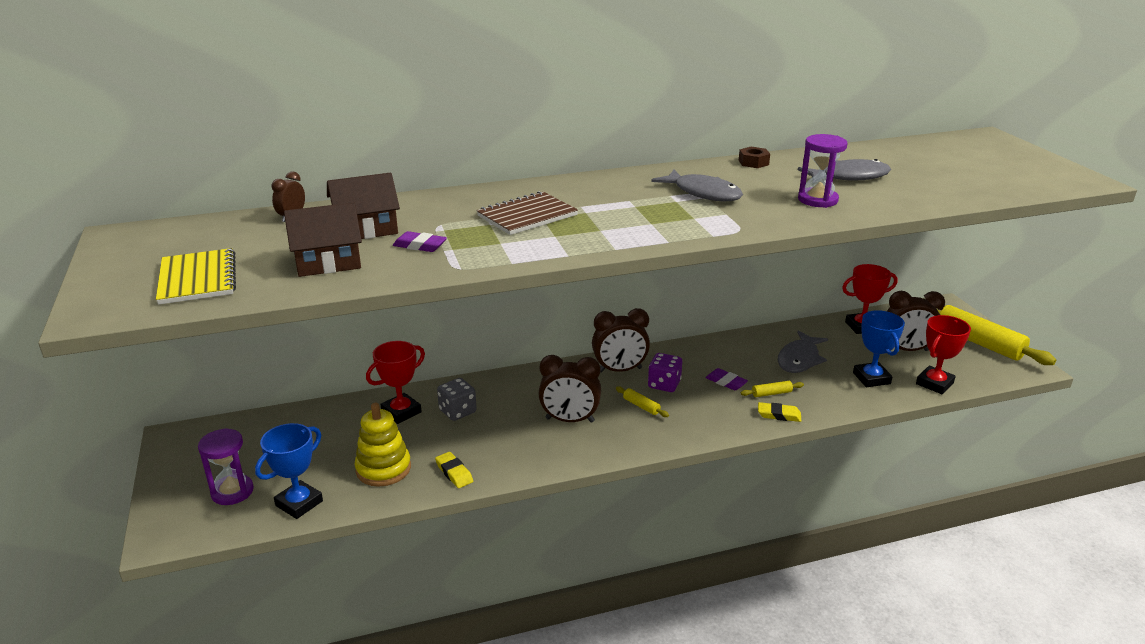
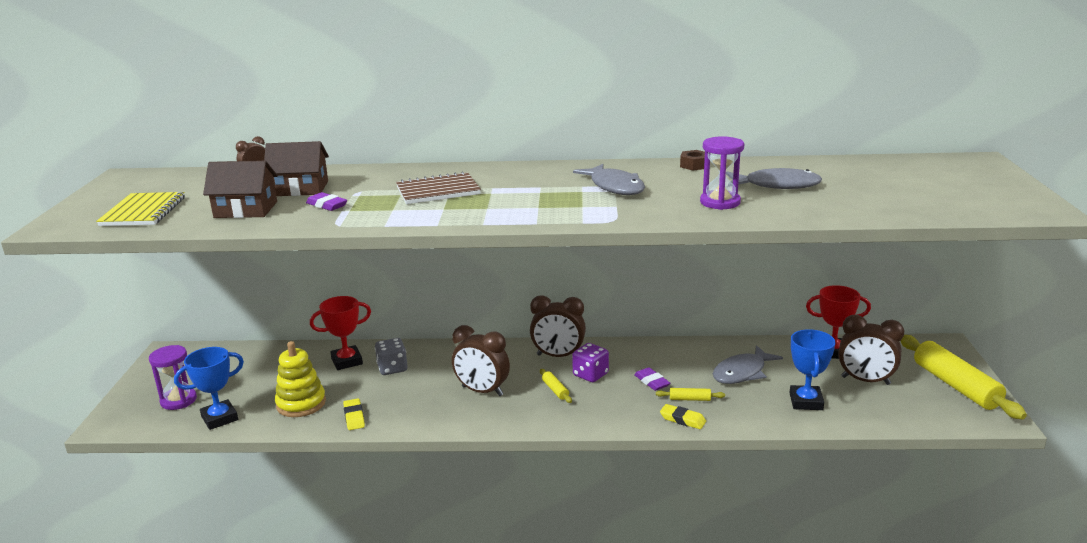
camera: 20 degrees right, 5 degrees down
red trophy [916,315,971,394] -> none

